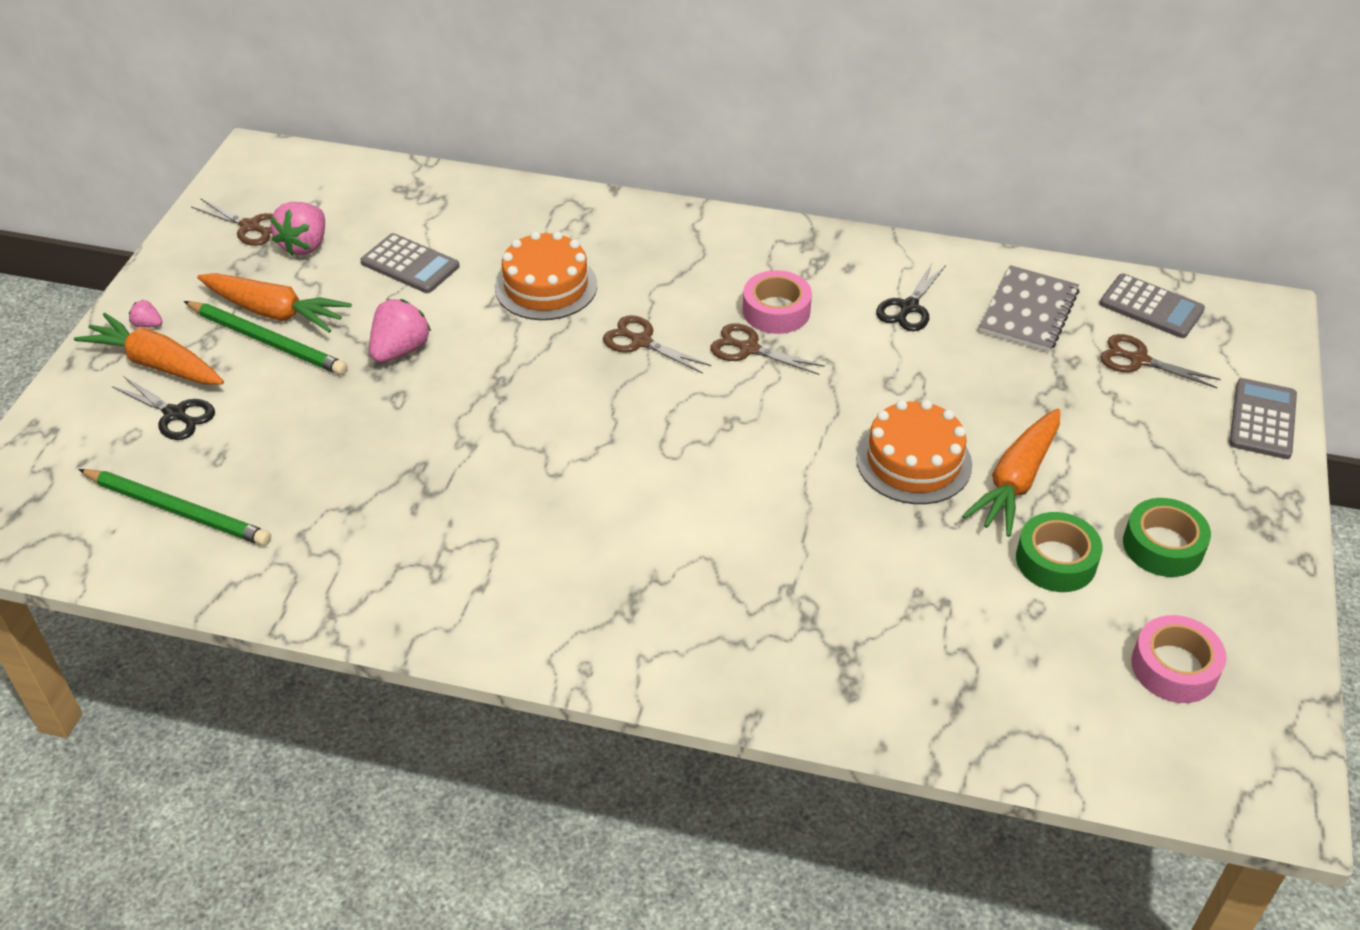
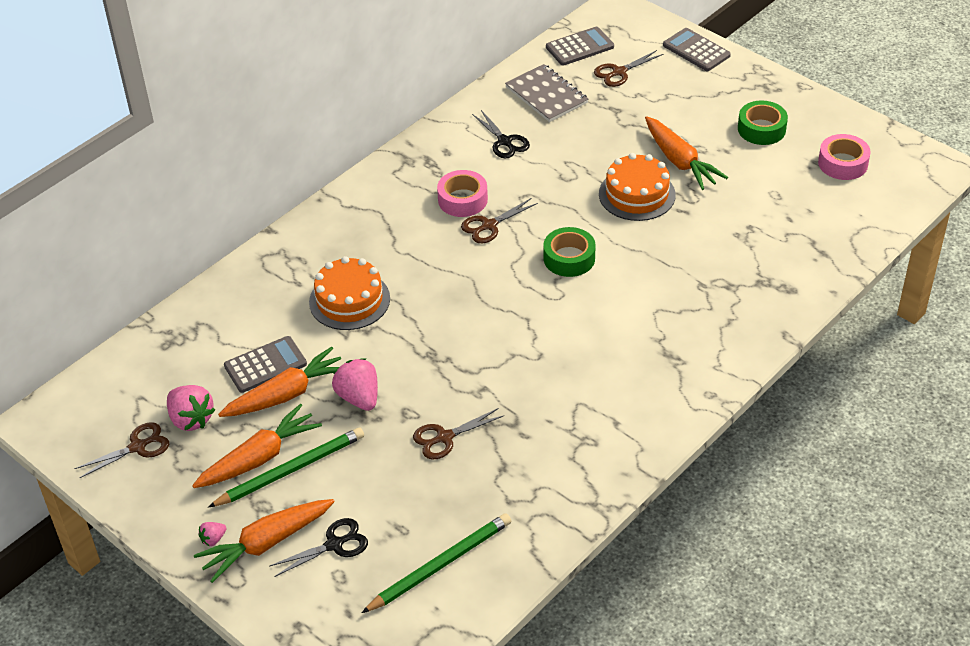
camera: 60 degrees left, 0 degrees up
brown scissors [603,315,711,374] -> brown scissors moved to [413,408,505,460]
green tape [1016,512,1103,592] -> green tape moved to [543,227,596,277]
none -> orange carrot [218,347,341,417]

